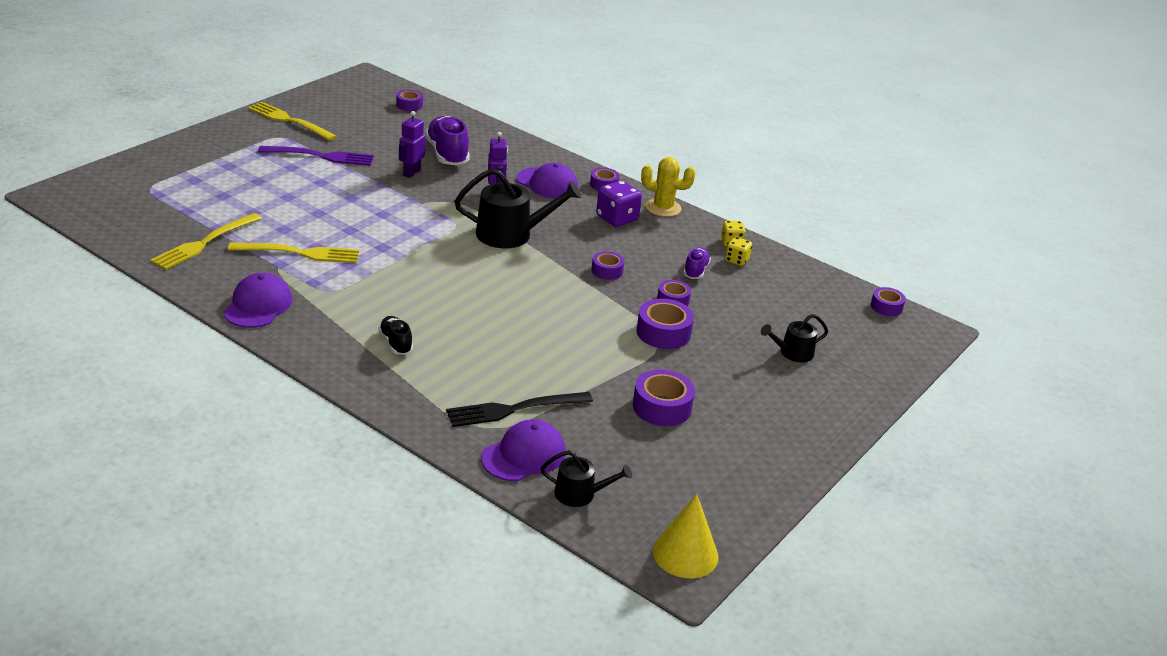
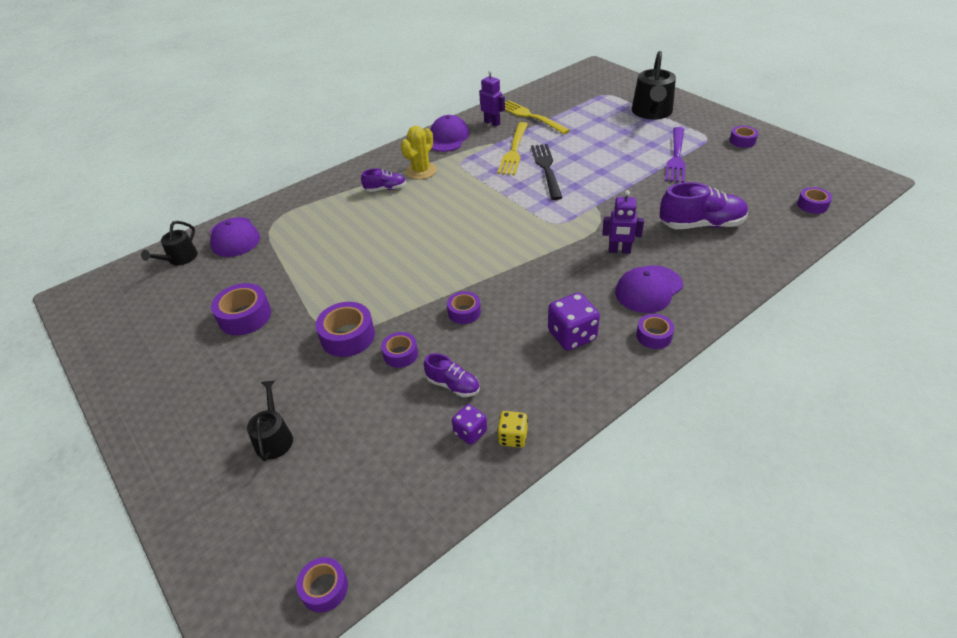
camera: 110 degrees right, 10 degrees up
purple cap [223,273,292,328] -> purple cap turned 105 degrees counterclockwise [430,115,469,152]
yellow fork [248,102,337,141] -> purple tape [730,126,758,148]
black shoe [378,316,413,355] -> purple shoe [361,168,406,192]
purple robot [399,111,425,178] -> purple robot moved to [479,70,505,126]
black fork [446,392,593,427] -> black fork moved to [531,144,562,200]
black watering can [455,168,581,248] -> black watering can moved to [632,51,676,119]
yellow cactus [641,157,695,217] -> yellow cactus moved to [401,126,437,179]
yellow cone [653,494,719,578] -> none
yellow dice [725,237,752,266] -> purple dice [452,404,487,445]

